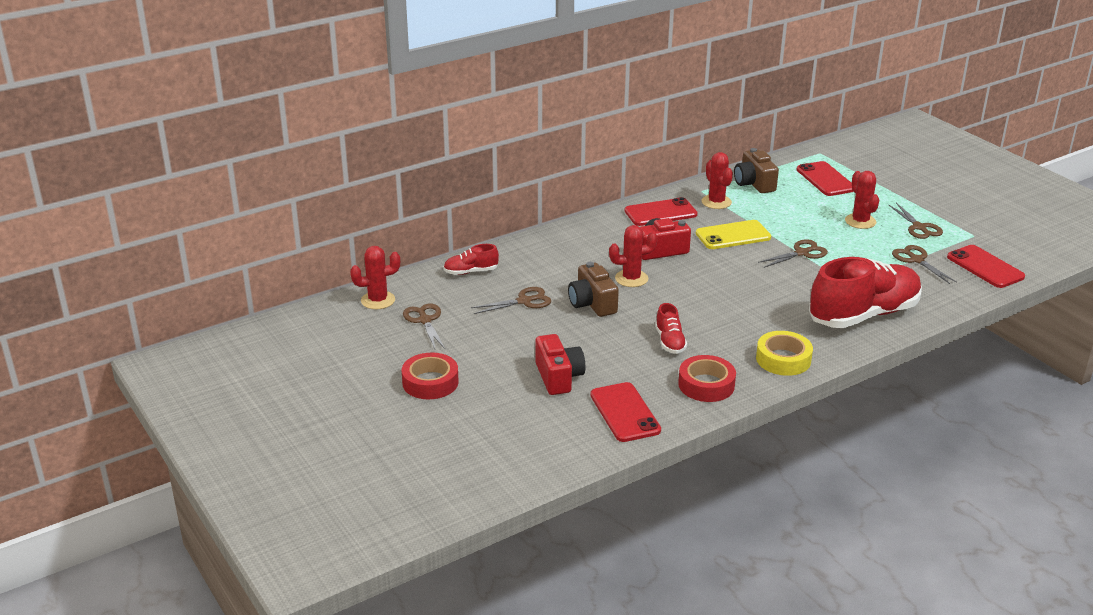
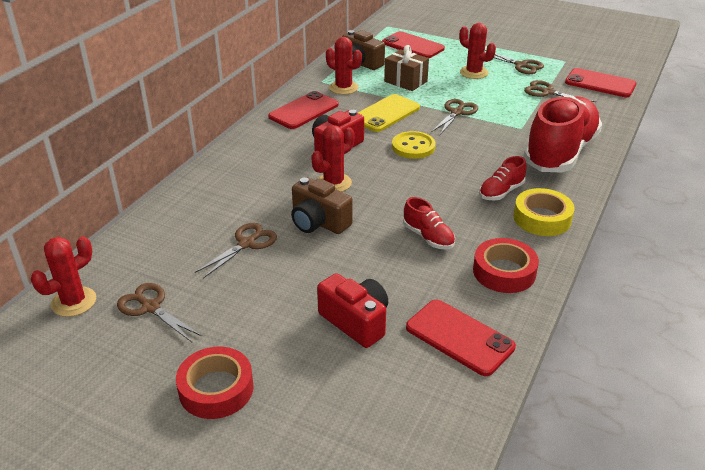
camera: 30 degrees left, 5 degrees up
red shoe [443,244,499,275] -> red shoe moved to [479,156,527,200]
none -> brown gift [384,45,429,91]
none -> yellow button [392,131,436,159]

